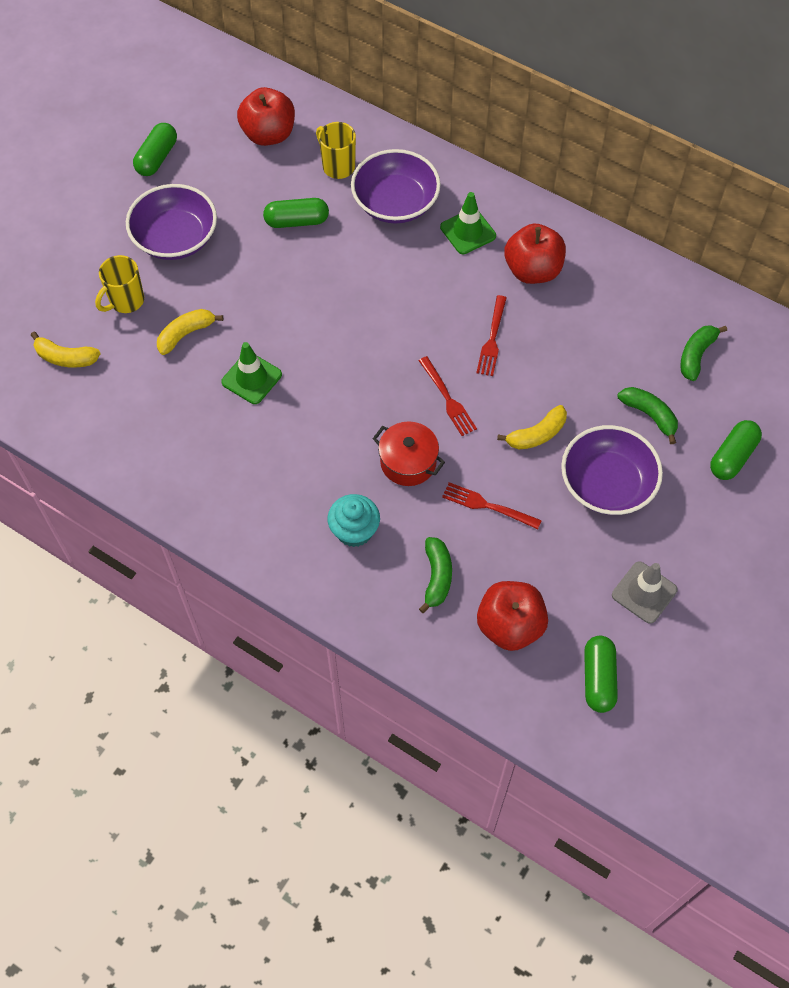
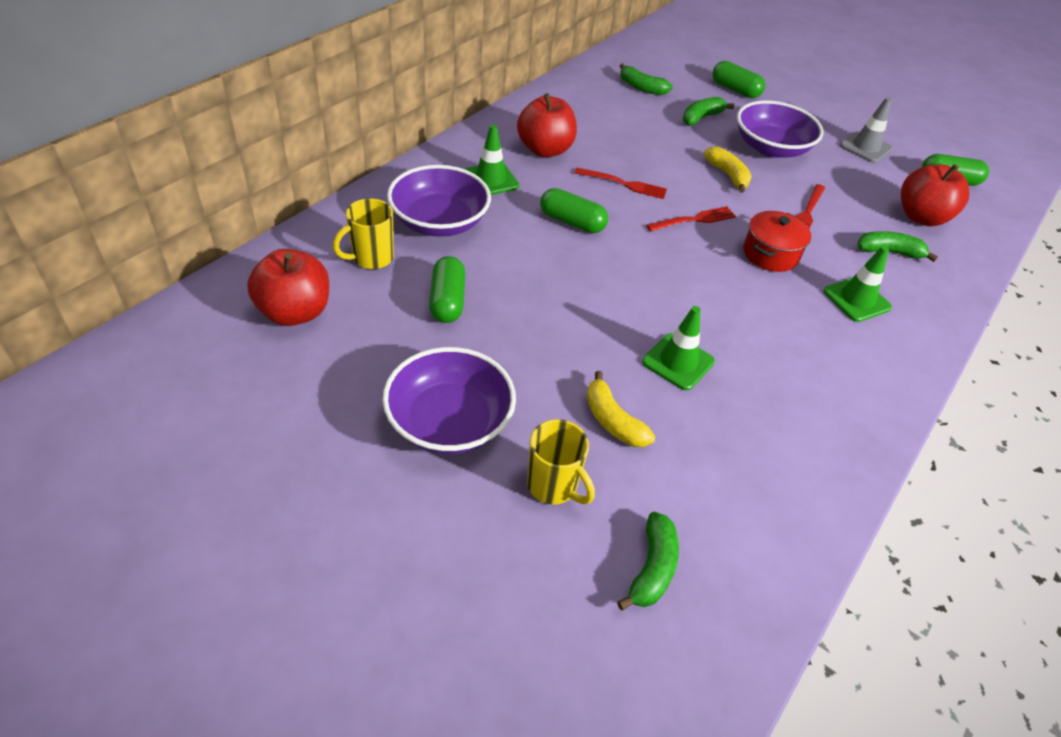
camera: 90 degrees left, 15 degrees down
yellow banana [31,332,101,368] -> green banana [617,512,679,610]
green capsule [133,123,177,176] -> green capsule moved to [540,188,608,233]
turquoise cupcake [328,494,380,547] -> green traffic cone [824,246,892,322]

